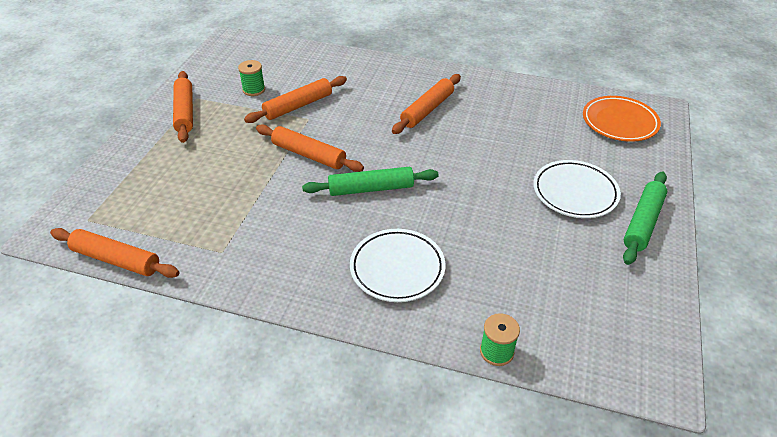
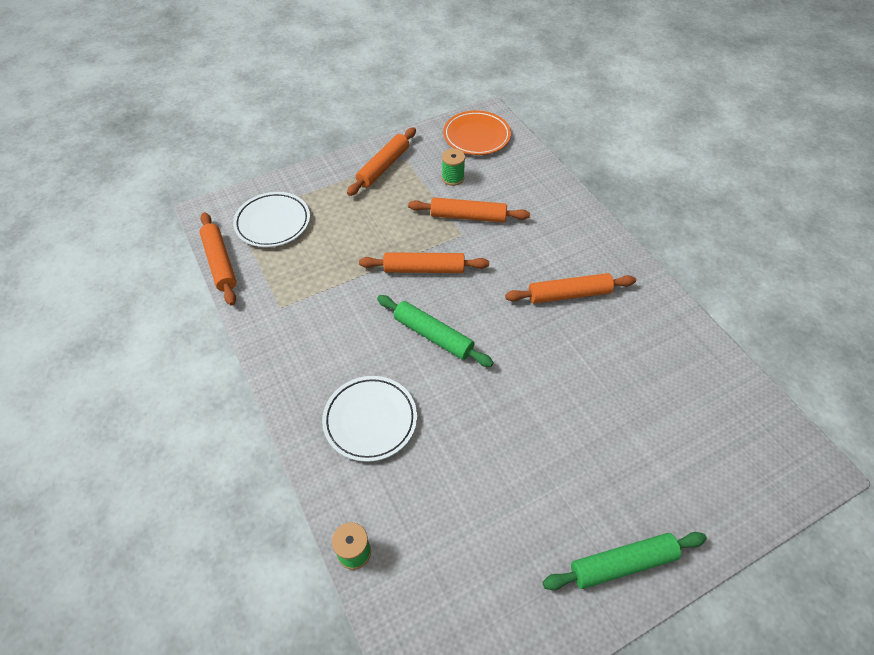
camera: 45 degrees right, 10 degrees up
orange rolling pin [256,124,364,172] -> orange rolling pin turned 75 degrees counterclockwise [359,252,489,273]
white plate [533,160,621,218] -> white plate moved to [233,192,310,247]
orange plate [583,96,661,142] -> orange plate moved to [443,111,511,155]

